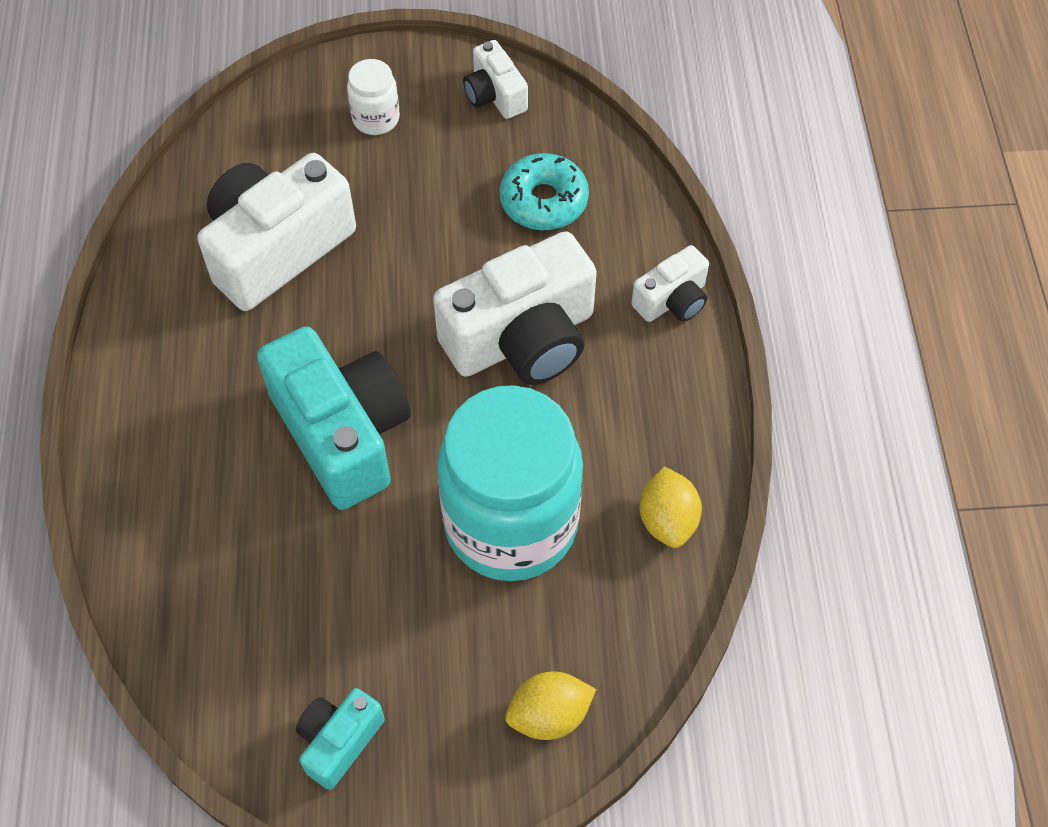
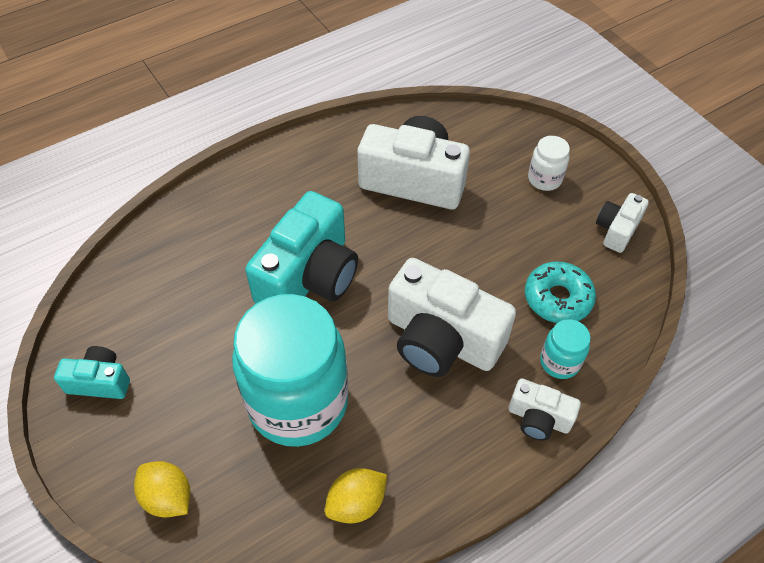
camera: 60 degrees right, 5 degrees down
none -> turquoise jar [540,319,591,379]

